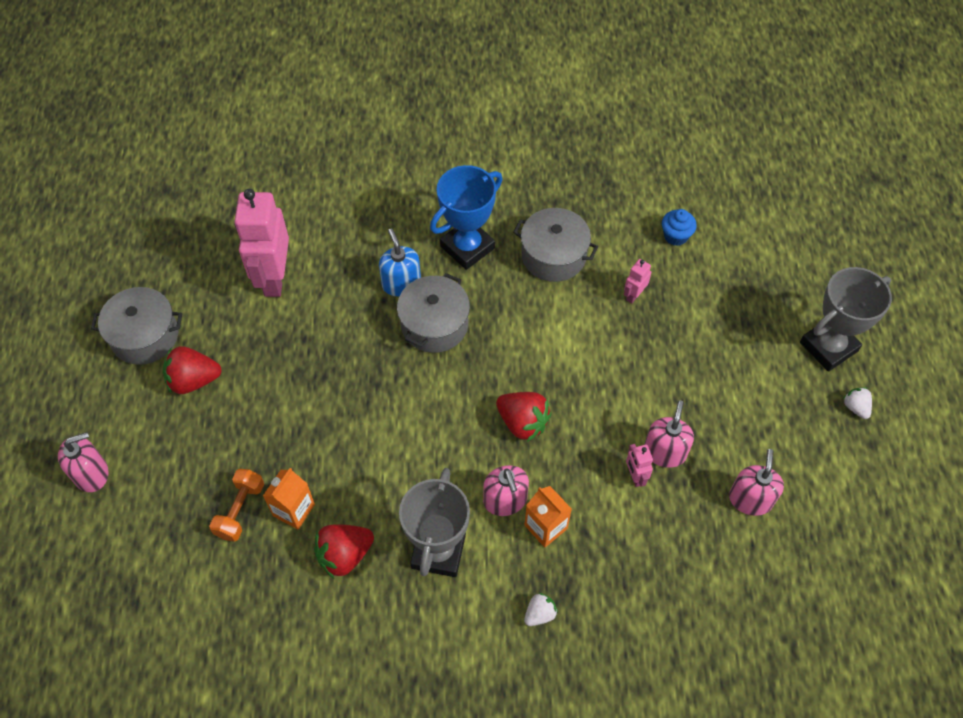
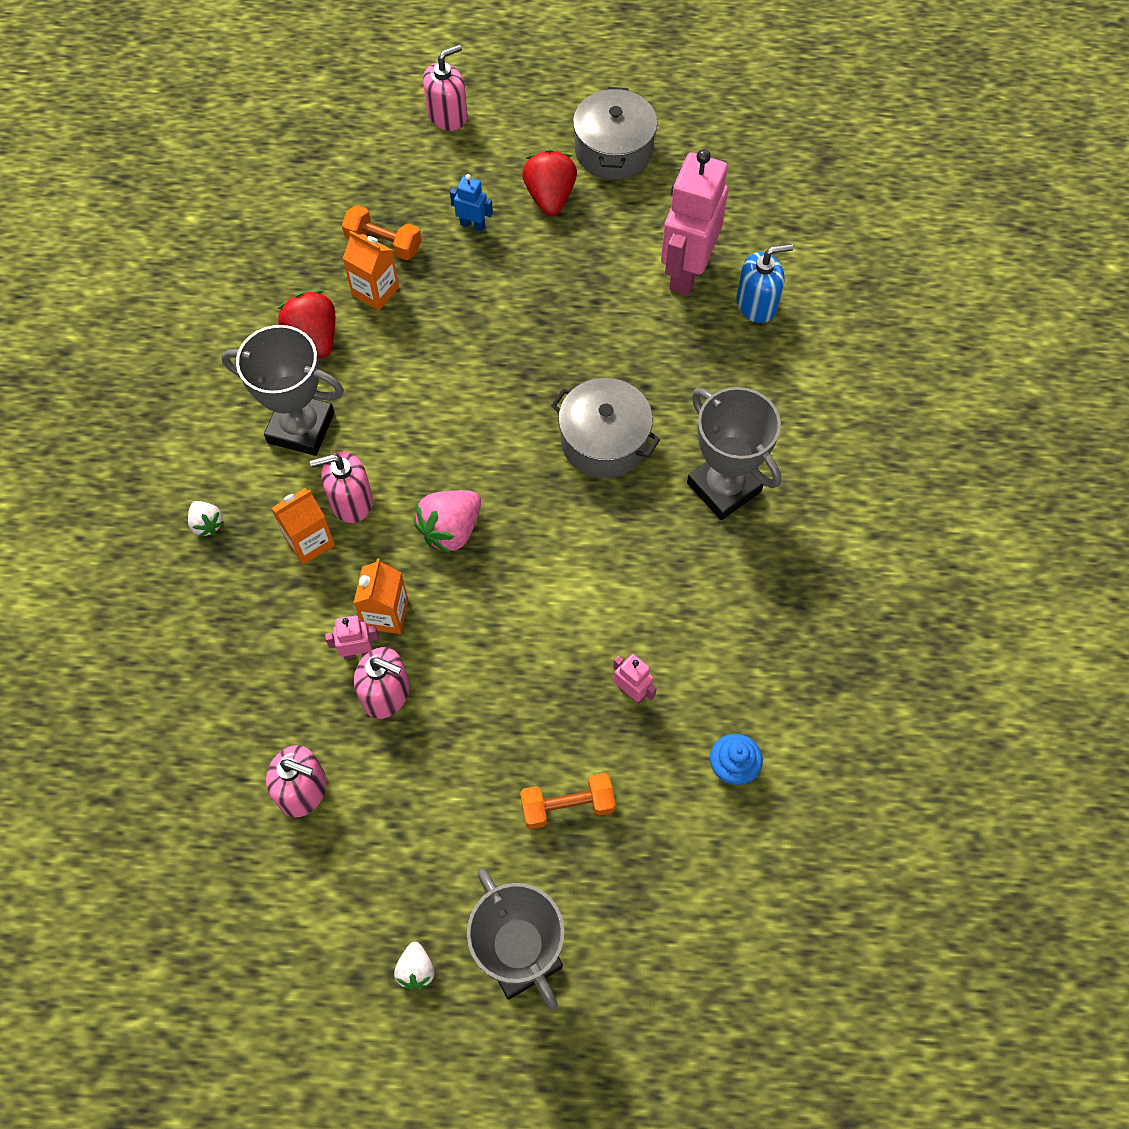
camera: 95 degrees right, 5 degrees up
pink soap dispenser [58,432,108,492] -> pink soap dispenser turned 105 degrees counterclockwise [423,44,467,131]
pink robot [234,189,289,297] -> pink robot turned 75 degrees counterclockwise [661,149,728,295]
blue soap dispenser [379,229,421,296] -> blue soap dispenser moved to [736,244,793,323]
blue trophy [430,165,503,270] -> grey trophy [687,387,781,520]
red strawberry [496,392,551,442] -> pink strawberry [414,490,481,554]
grey pot [513,208,598,282] -> none
white strawberry [843,387,872,419] -> white strawberry turned 105 degrees clockwise [394,942,435,990]
none -> orange carton [354,558,408,634]
none -> blue robot [450,174,493,232]
none -> orange dumbbell [520,773,616,829]

